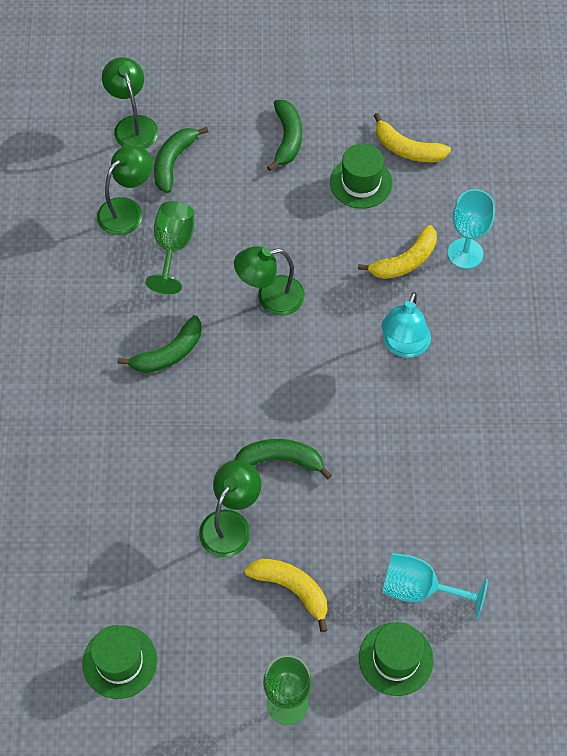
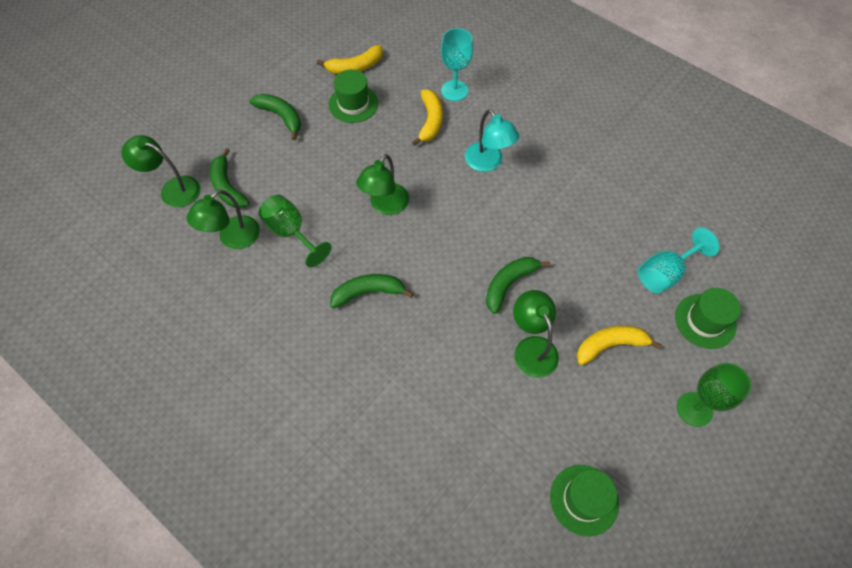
camera: 50 degrees left, 0 degrees up
green lamp [97,145,152,235] -> green lamp turned 135 degrees counterclockwise [186,189,260,249]
green banana [117,315,202,373] -> green banana turned 105 degrees counterclockwise [330,274,414,309]

